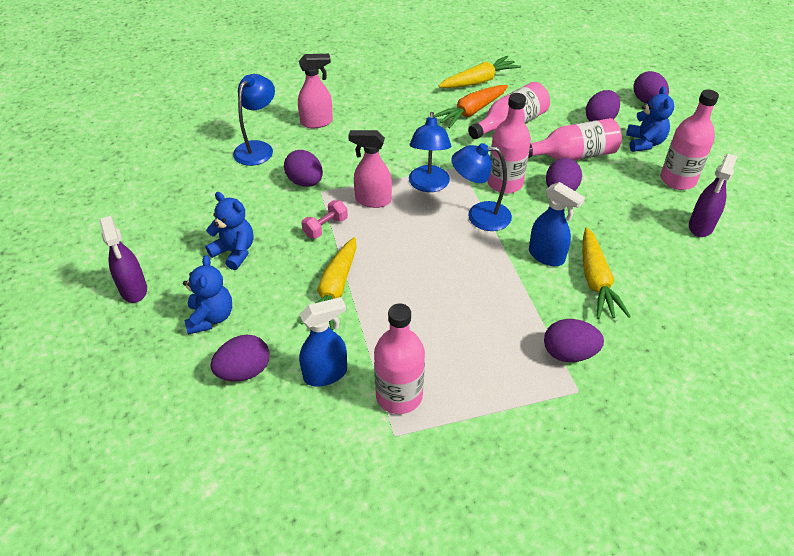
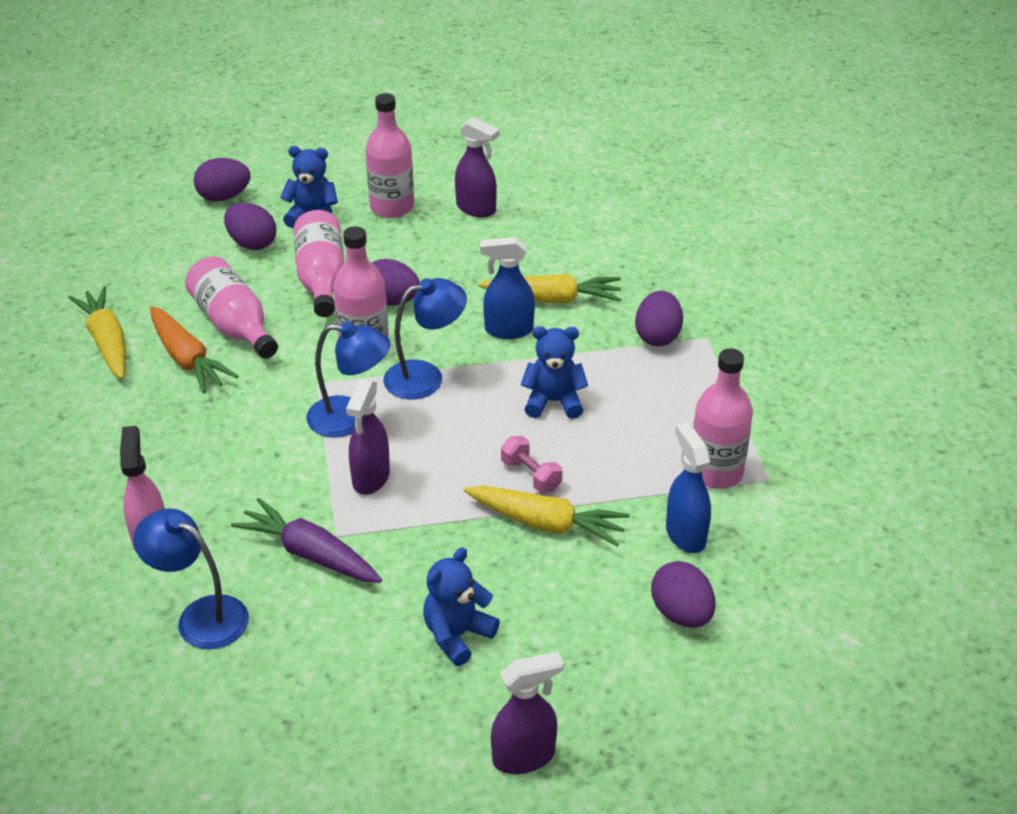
camera: 85 degrees left, 5 degrees down
blue teddy bear [183,255,232,335] -> blue teddy bear moved to [521,326,588,419]
purple egg [284,150,323,187] -> purple carrot [231,498,382,583]
pink dumbbell [301,200,348,239] -> pink dumbbell moved to [501,436,562,493]
pink spray bottle [348,130,392,208] -> purple spray bottle [346,379,390,495]
blue lamp [451,143,512,231] -> blue lamp turned 120 degrees counterclockwise [383,278,467,399]
blue spray bottle [529,182,585,266] -> blue spray bottle turned 135 degrees counterclockwise [480,237,535,339]

